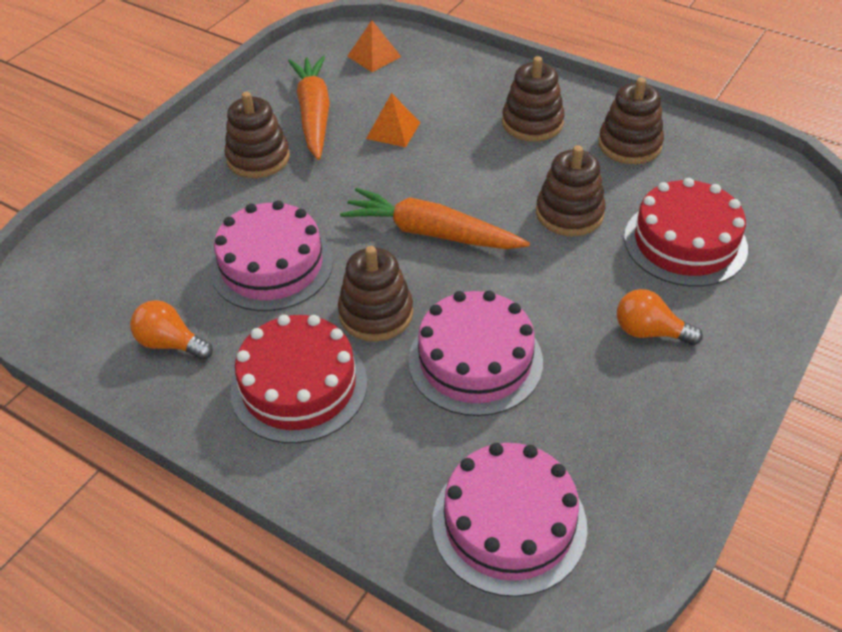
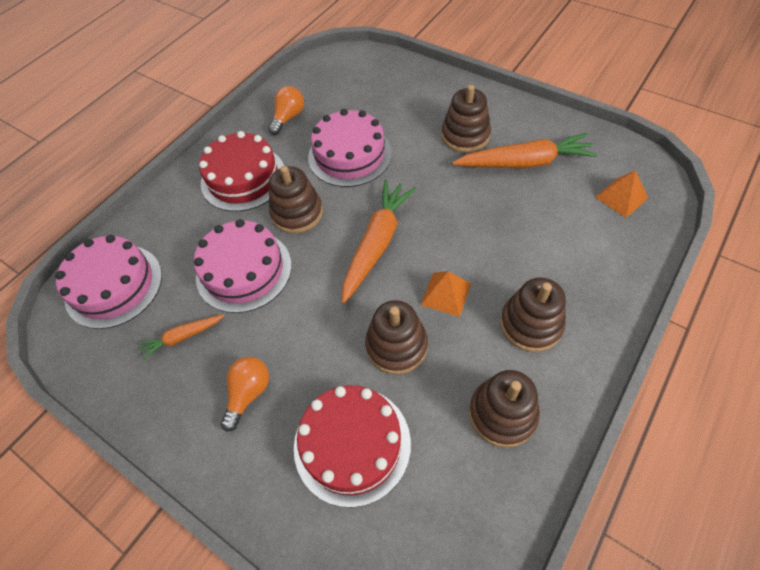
camera: 95 degrees right, 10 degrees up
orange pyramid [366,93,421,147] -> orange pyramid moved to [421,271,471,317]
none -> orange carrot [138,314,224,360]

